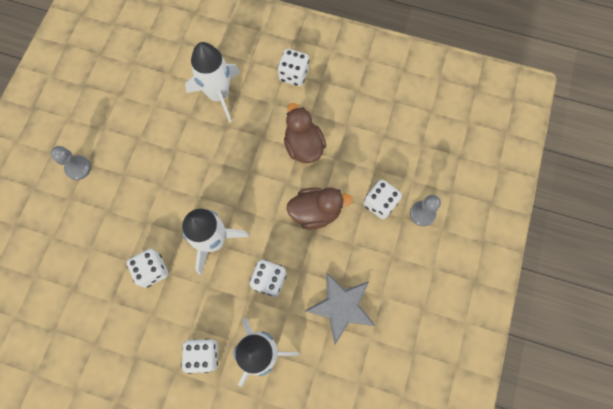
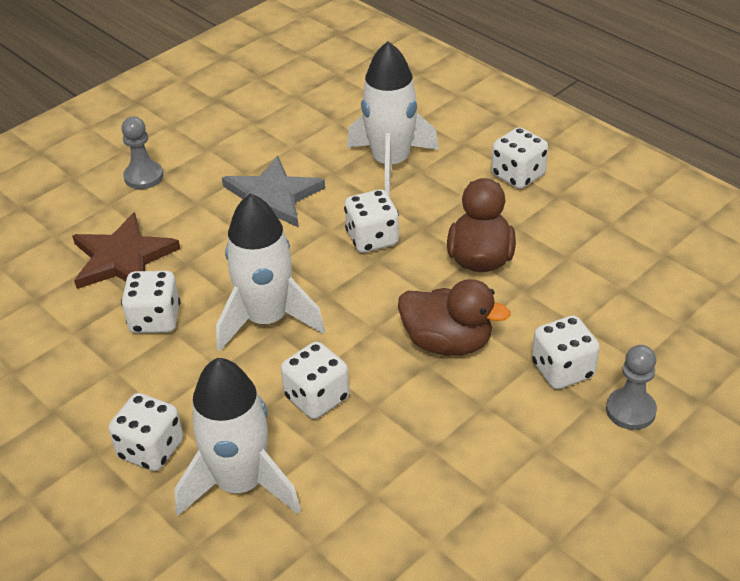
camera: 30 degrees right, 30 degrees down
grey star [305,272,375,344] -> grey star moved to [222,156,325,228]
none -> brown star [72,212,180,289]
none -> white dice [344,189,399,253]

